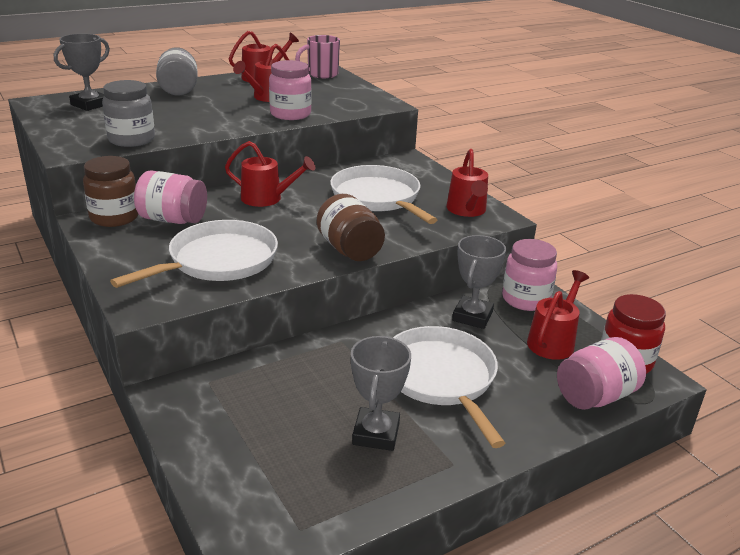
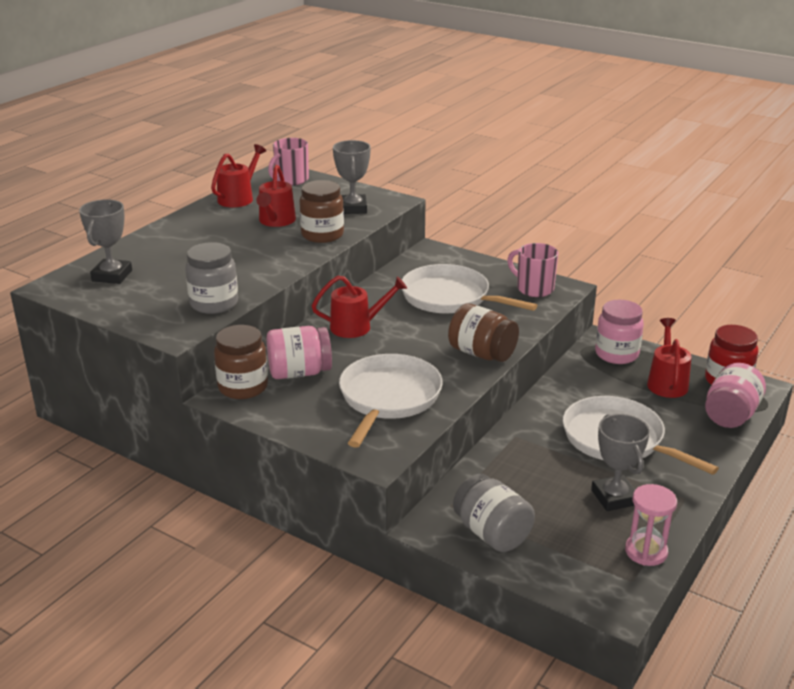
camera: 25 degrees left, 0 degrees up
grey jar [156,47,198,95] -> grey jar moved to [453,474,535,552]
pink jar [269,60,312,120] -> brown jar [299,180,344,243]
red watering can [446,149,488,217] -> pink mug [507,243,559,297]
grey trophy [452,235,506,329] -> grey trophy moved to [333,140,371,214]
none -> pink hourglass [625,484,677,566]

